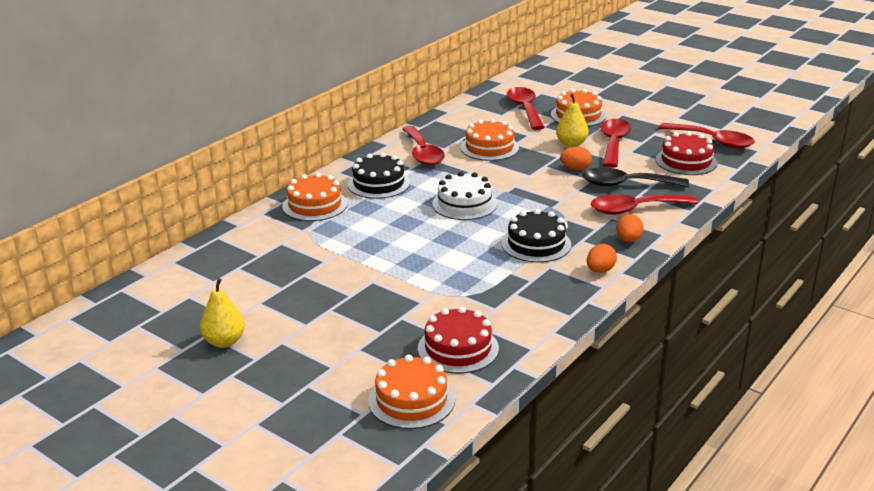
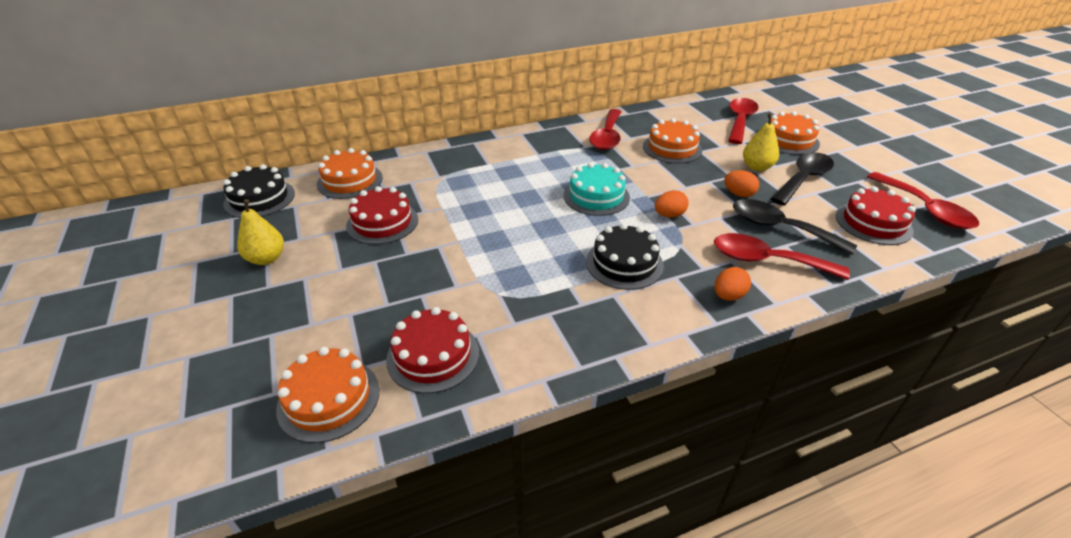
camera: 30 degrees right, 10 degrees up
orange cake [282,173,348,221] -> orange cake moved to [317,148,383,199]
black cake [348,153,410,199] -> black cake moved to [223,164,295,218]
white cake [432,172,497,220] -> turquoise cake [563,162,630,216]
orange egg [587,244,617,273] -> orange egg moved to [655,190,689,218]
red spoon [601,119,631,168] -> black spoon [771,152,834,205]
none -> red cake [346,186,418,244]

